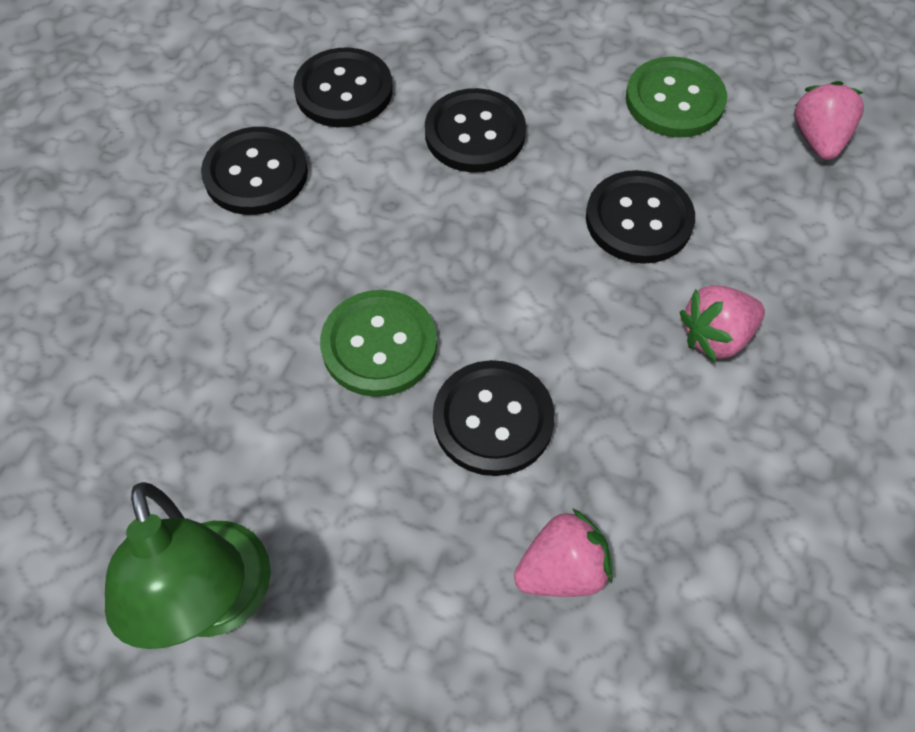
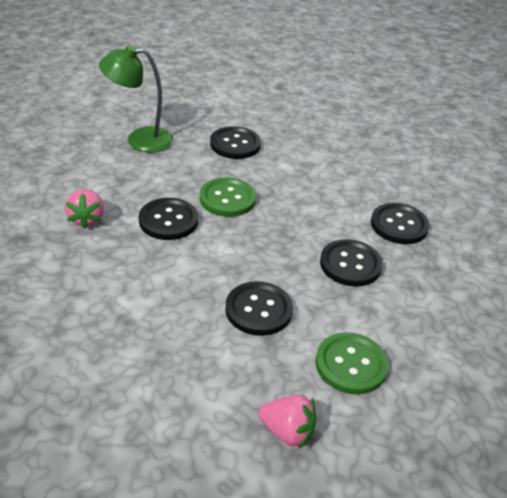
camera: 105 degrees right, 20 degrees down
black button [201,127,308,215] -> black button moved to [210,126,261,159]
pink strawberry [680,285,765,362] -> none

